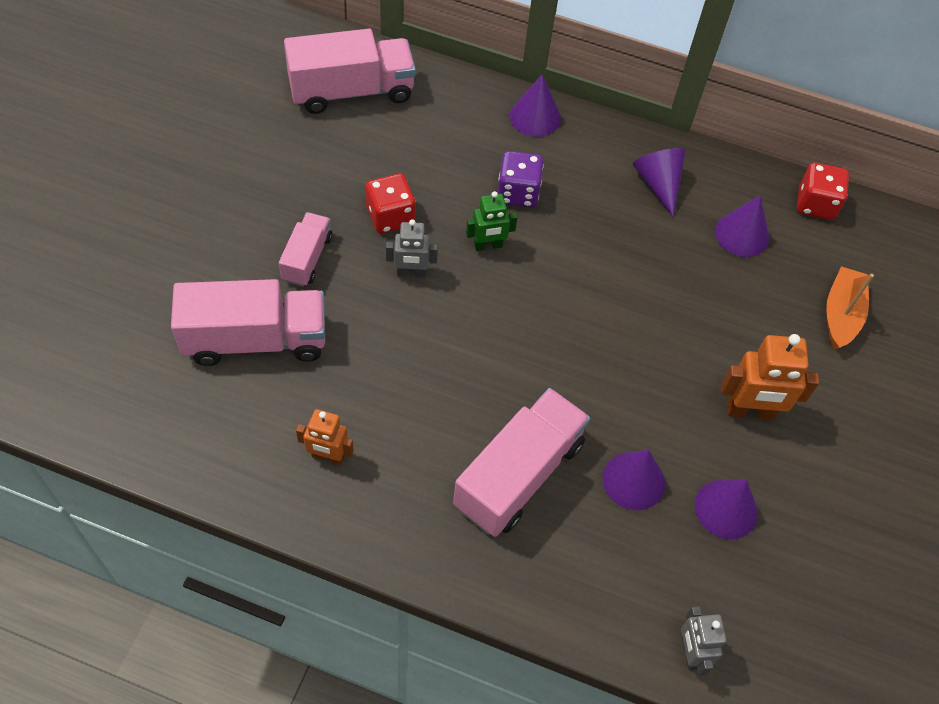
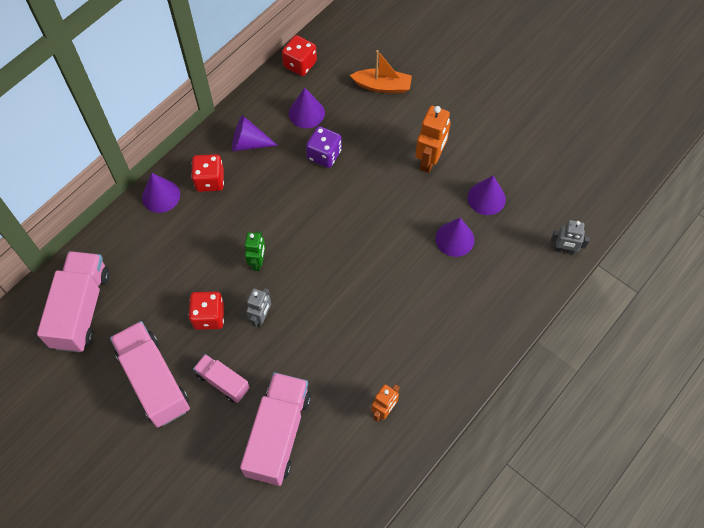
camera: 65 degrees left, 5 degrees up
pink truck [453,388,590,537] -> pink truck moved to [110,321,190,427]
purple dice [498,151,544,208] -> purple dice moved to [306,126,342,168]
orange boat [826,266,874,350] -> orange boat turned 150 degrees clockwise [350,50,412,93]
none -> red dice [191,154,224,192]

